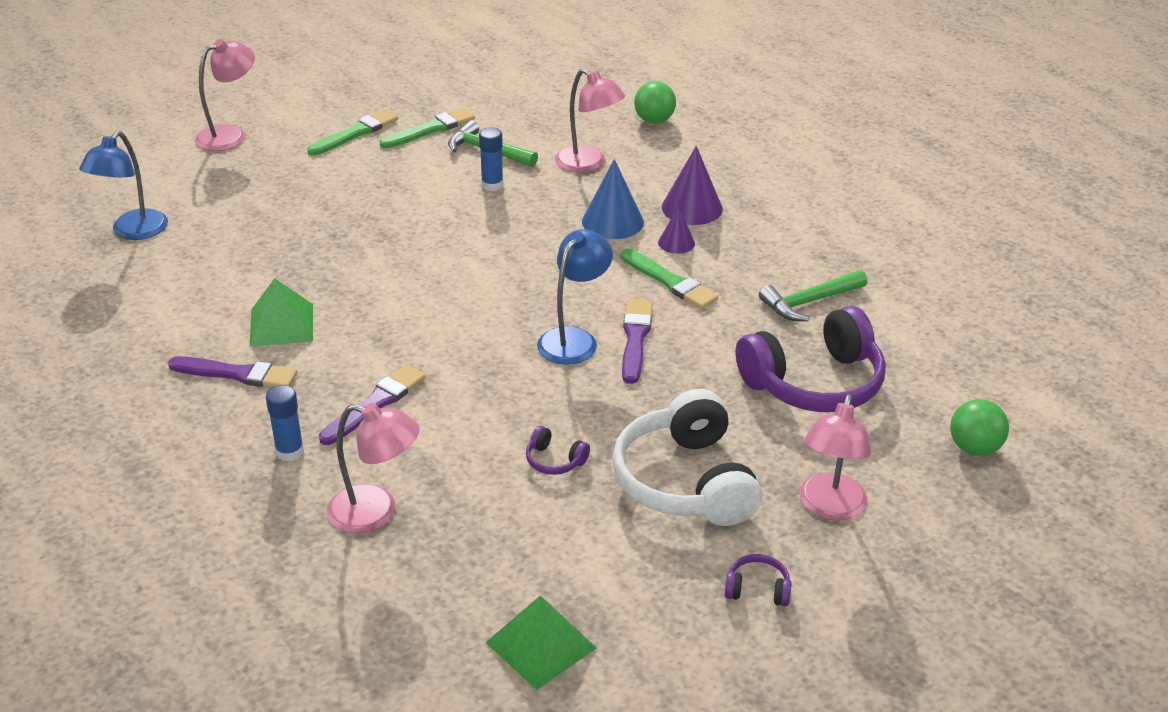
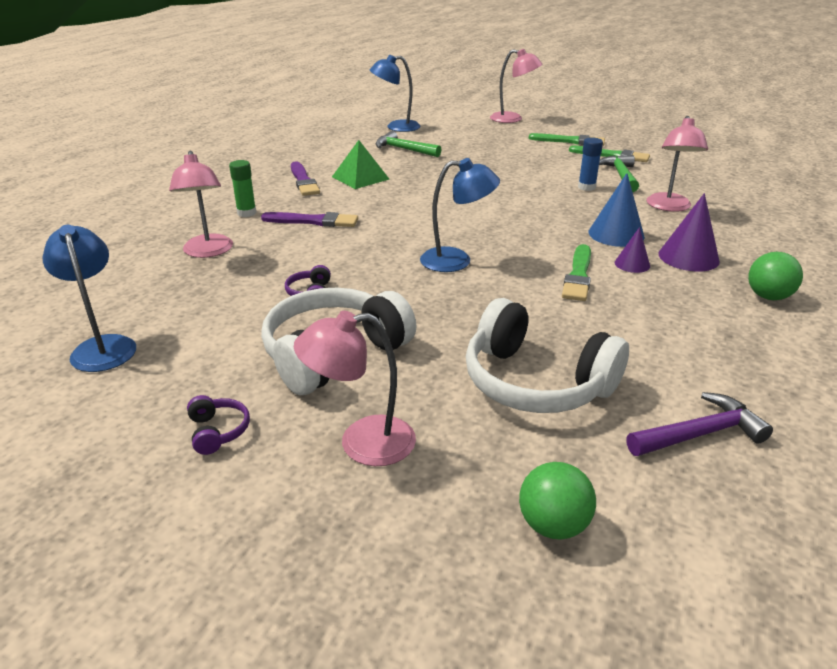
camera: 60 degrees right, 5 degrees down
blue glue stick [266,385,304,462] -> green glue stick [229,160,257,217]
green pyramid [486,595,596,690] -> blue lamp [43,225,136,372]
purple brush [622,299,653,384] -> none
green ball [634,81,676,124] -> green ball moved to [748,252,803,300]
purple headphones [736,306,886,412] -> white headphones [466,298,629,413]
green hammer [759,270,868,321] -> green hammer moved to [375,131,442,157]
none -> purple hammer [627,392,773,456]

